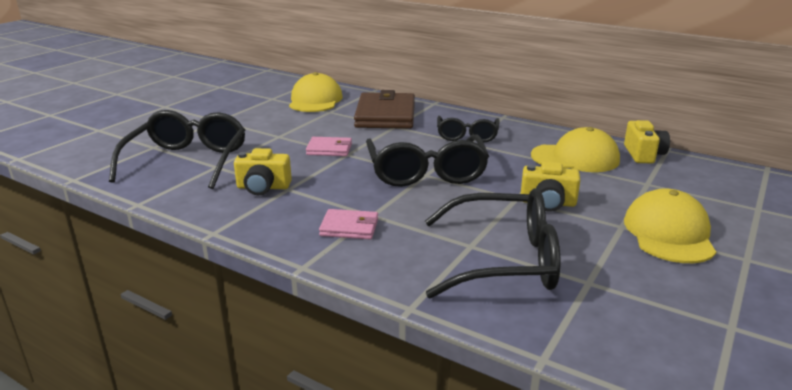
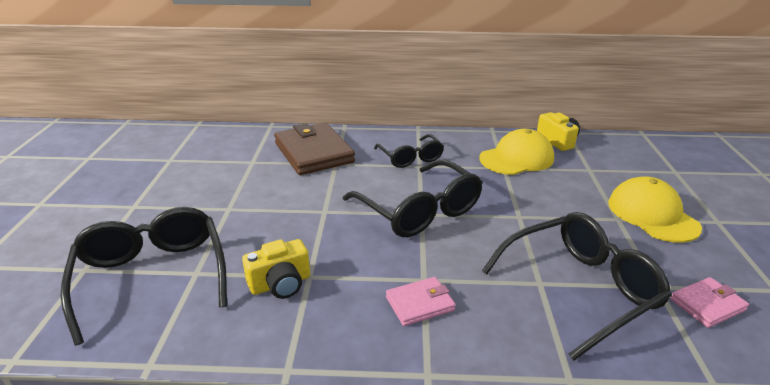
camera: 30 degrees left, 5 degrees up
yellow cap [289,72,343,112] -> none
pink wallet [306,137,352,156] -> pink wallet moved to [670,277,749,328]
yellow camera [521,162,580,212] -> none

